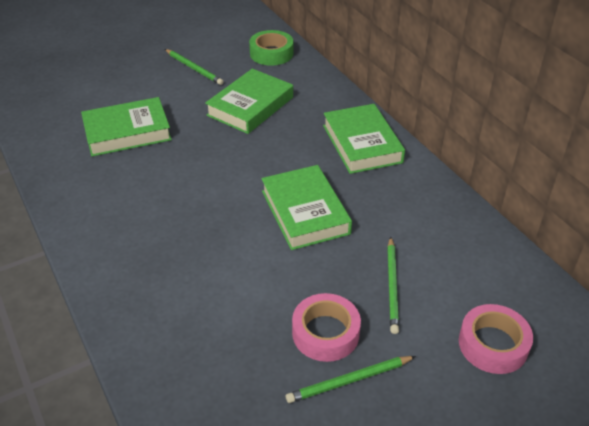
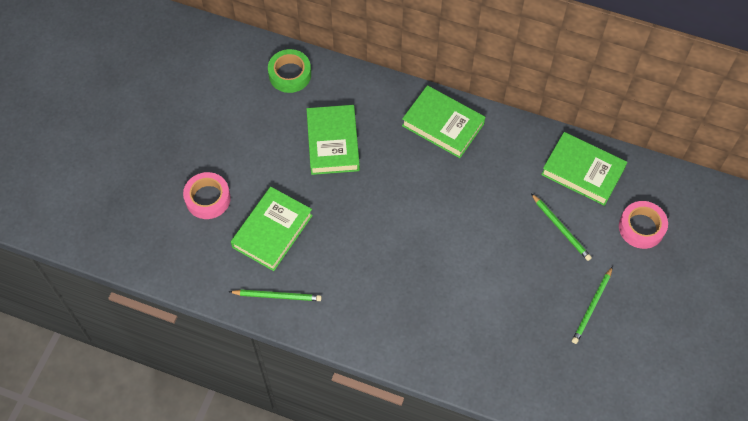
camera: 40 degrees left, 20 degrees up
green pencil [165,49,224,85] -> green pencil moved to [229,290,322,301]
green book [261,165,352,250] -> green book moved to [541,132,627,206]
pink tape [292,293,361,362] -> pink tape moved to [183,172,231,219]

